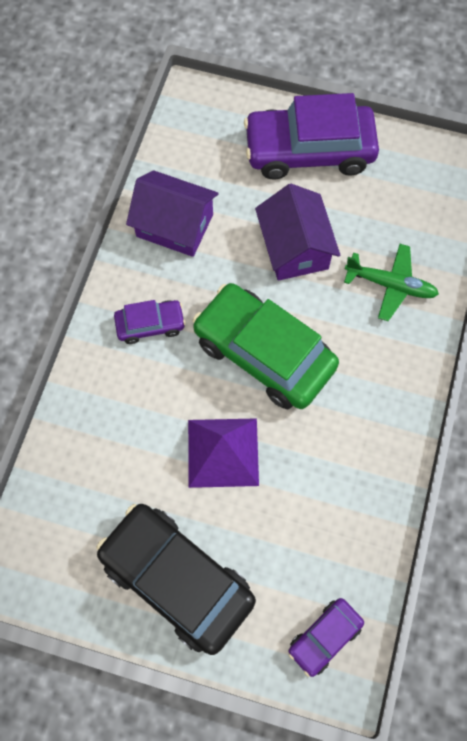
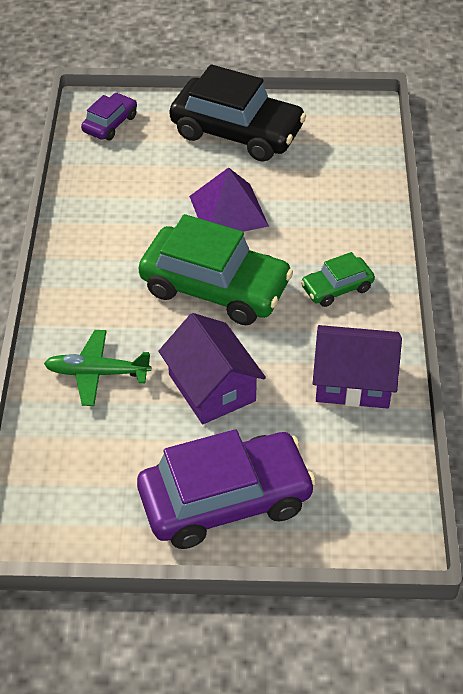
camera: 165 degrees right, 20 degrees down
purple car [114,300,186,344] -> green car [301,252,375,307]

